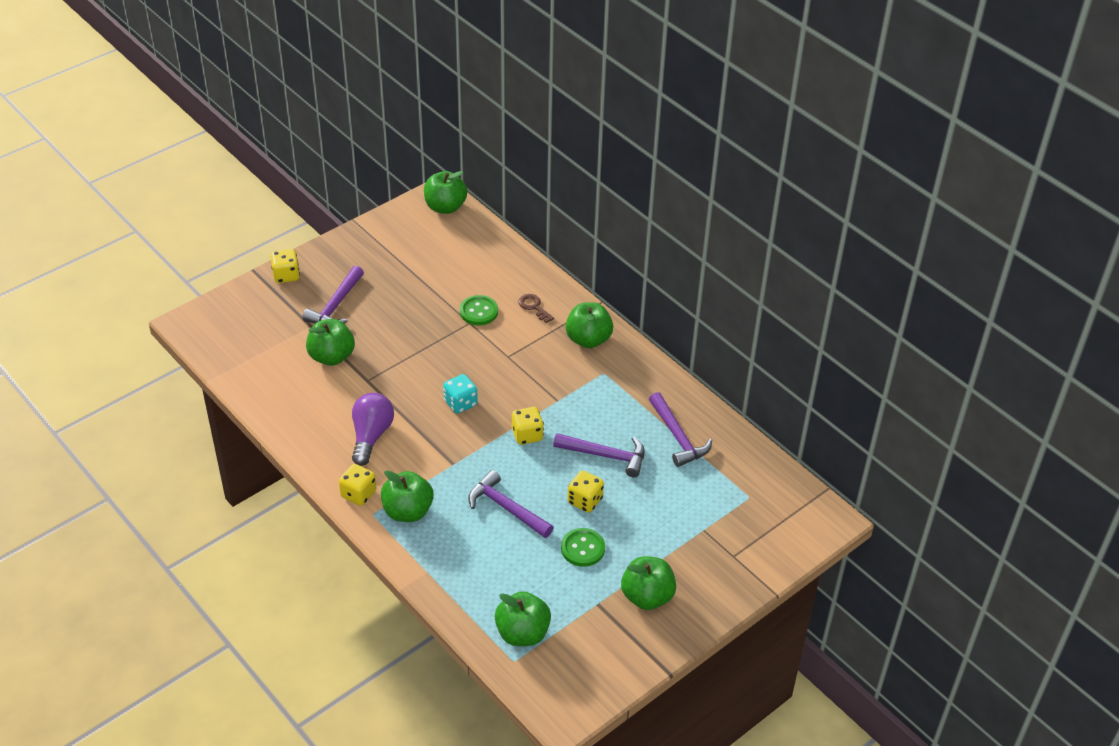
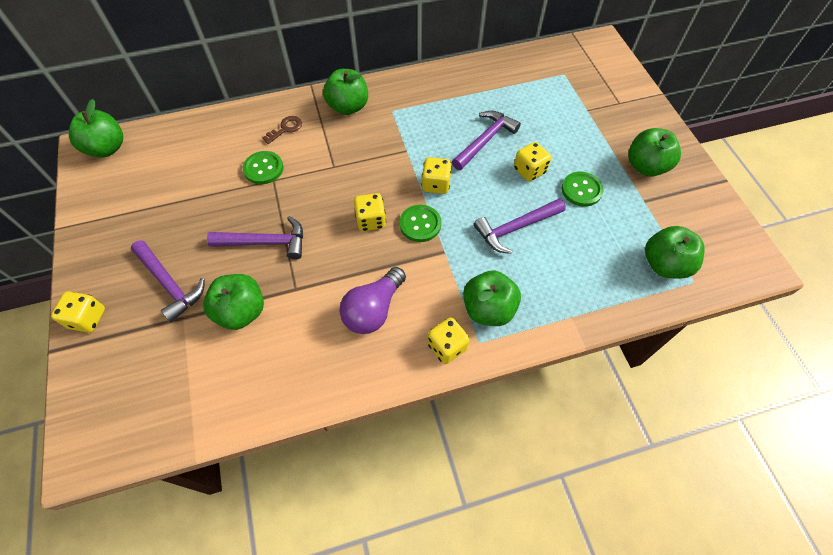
camera: 65 degrees left, 15 degrees up
purple light bulb [352,393,394,466] -> purple light bulb turned 90 degrees counterclockwise [340,267,406,334]
turquoise dice [443,374,478,414] -> yellow dice [354,193,386,231]
brown key [518,294,554,323] -> brown key turned 150 degrees clockwise [262,116,302,144]
purple hammer [649,392,712,467] -> purple hammer moved to [207,216,303,260]
none -> green button [400,205,441,242]

